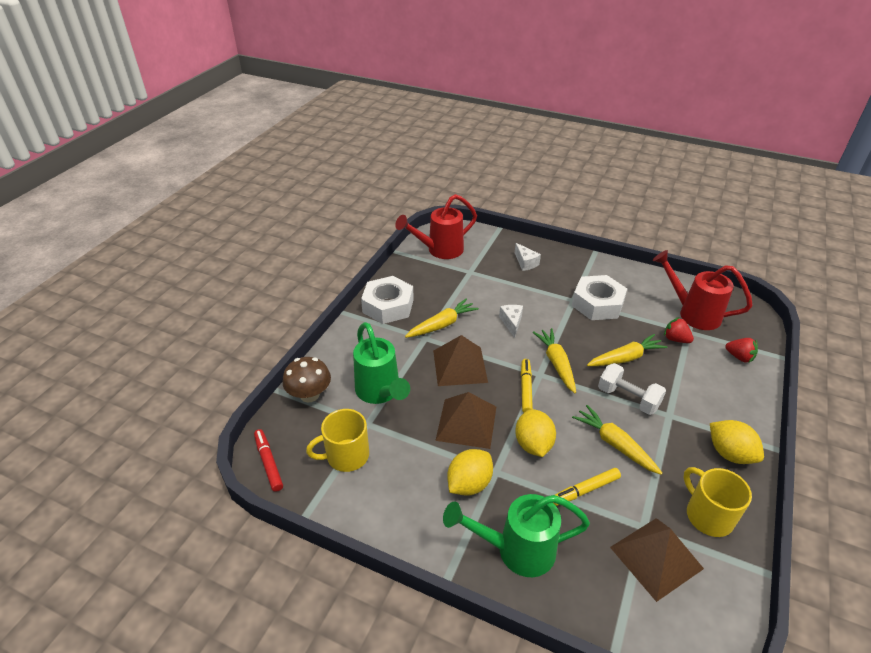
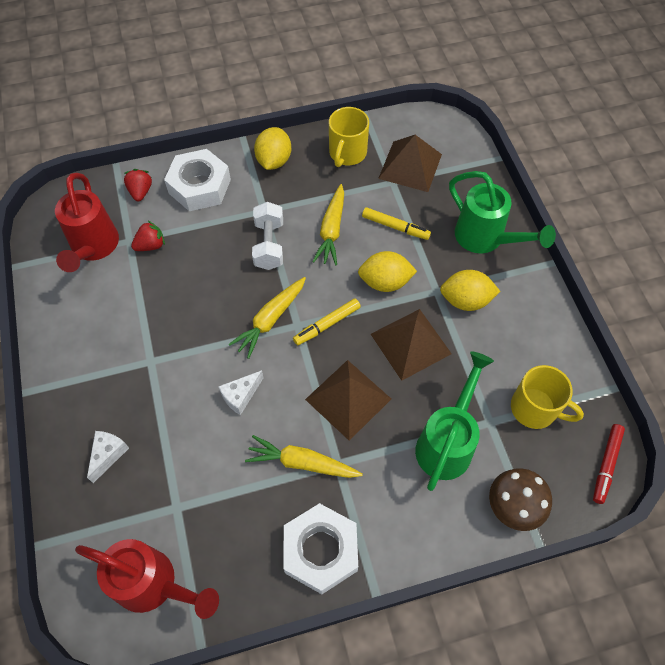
camera: 130 degrees left, 20 degrees up
yellow lemon [515,409,556,457] -> yellow lemon turned 45 degrees clockwise [358,251,417,292]
white nut [572,275,627,320] -> white nut moved to [164,149,231,211]
yellow carrot [587,334,668,366] -> none
red strawberry [664,317,694,343] -> red strawberry turned 120 degrees counterclockwise [131,220,165,251]

